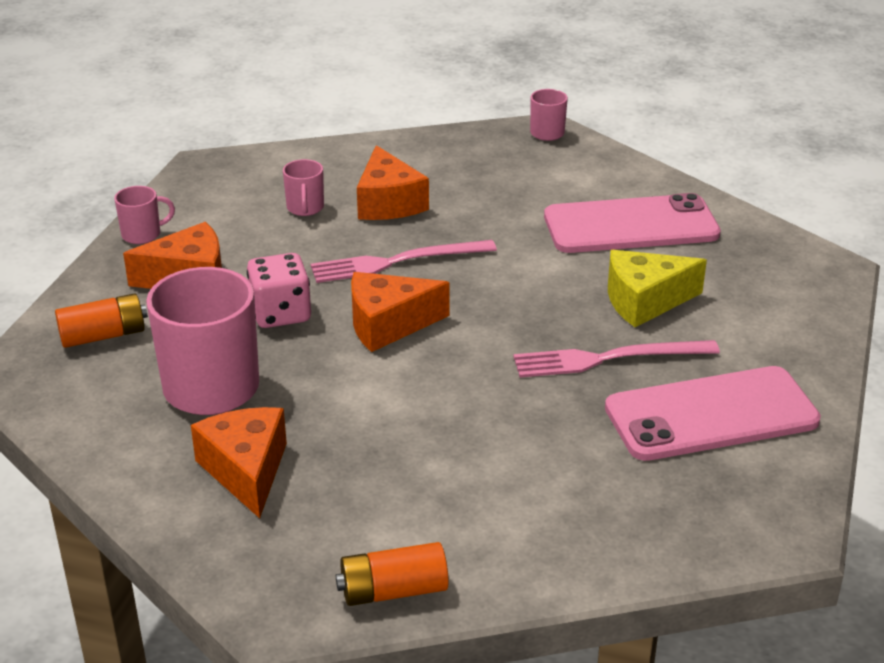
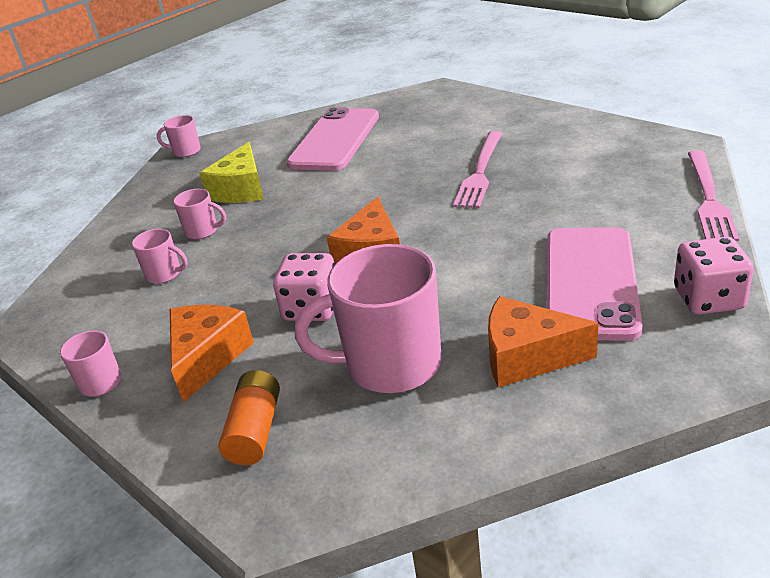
camera: 60 degrees left, 0 degrees up
pink fork [311,240,497,283] -> pink fork moved to [688,150,739,241]
orange battery [336,542,449,606] -> pink dice [674,237,754,315]
orange cheese [357,145,429,220] -> pink mug [173,189,226,240]
pink phone [605,366,821,461] -> pink phone moved to [547,227,643,341]
yellow cheese [608,250,707,327] -> yellow cheese moved to [199,142,264,203]

